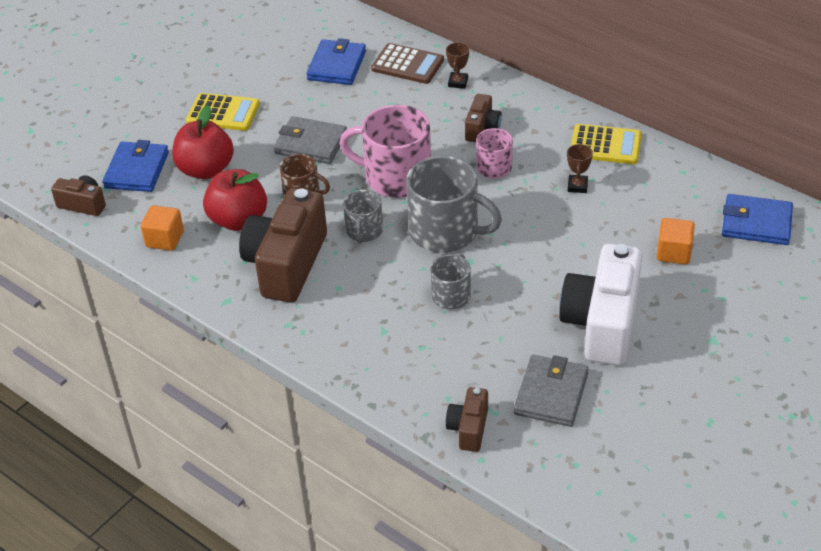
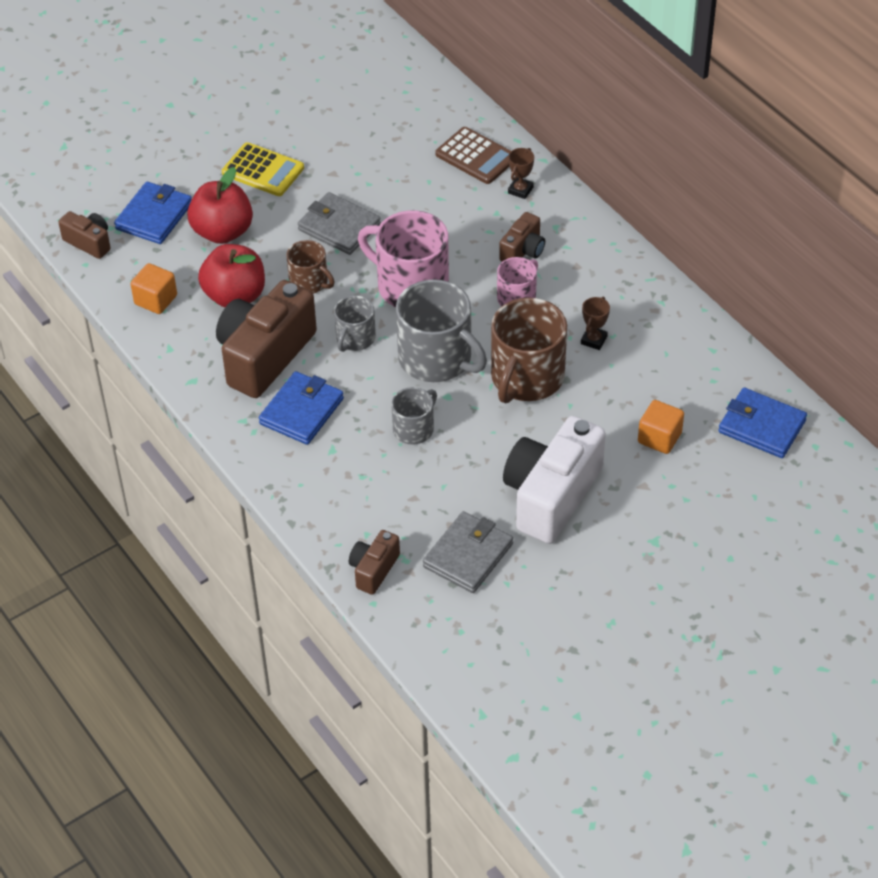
camera: 15 degrees right, 5 degrees up
blue wallet [306,38,366,85] -> blue wallet moved to [259,371,344,445]
yellow calculator [571,124,642,164] -> none
none -> brown mug [491,298,567,403]

